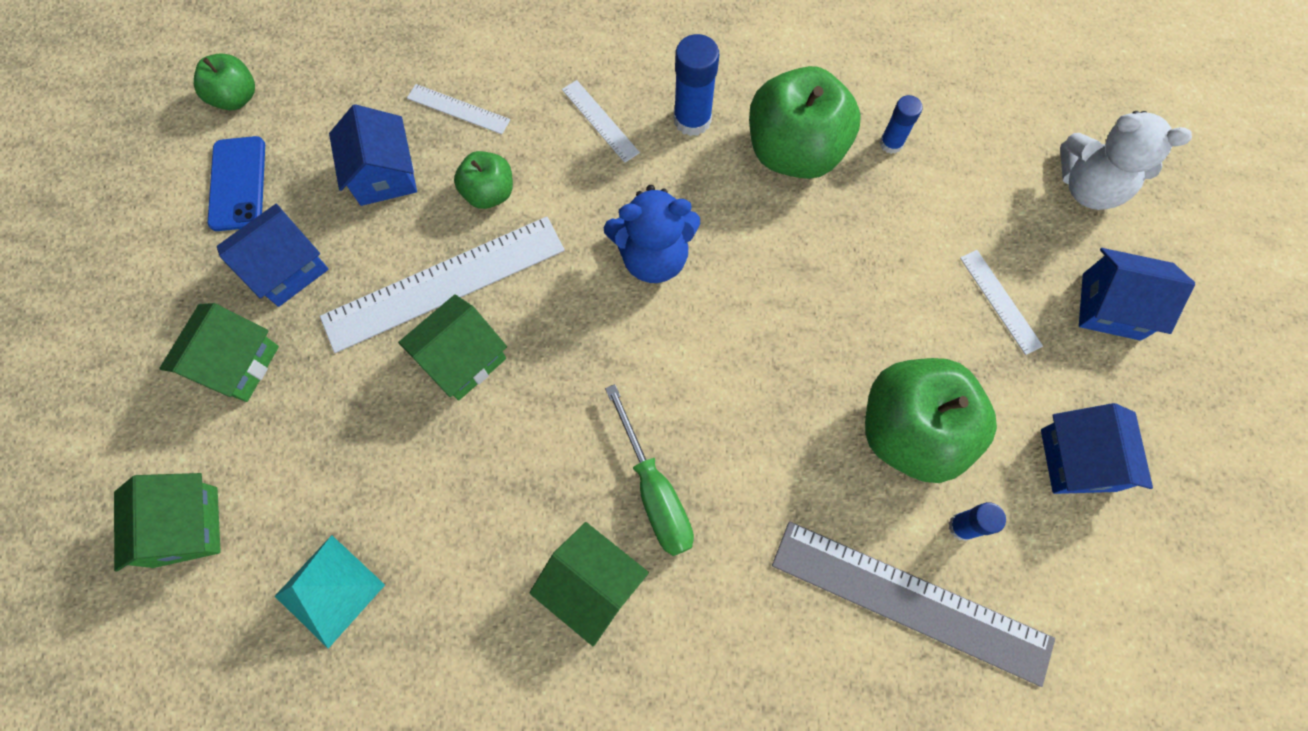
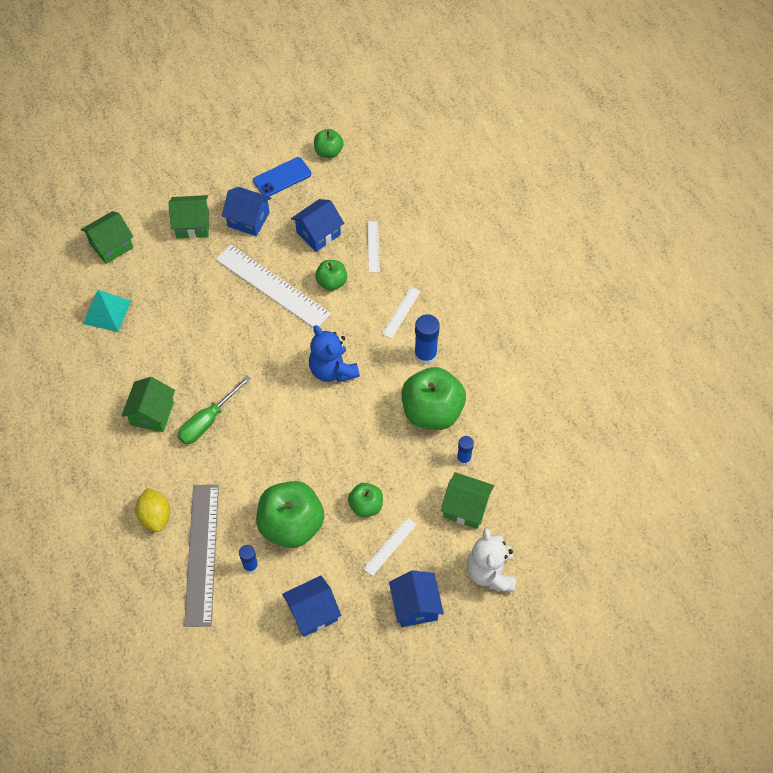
camera: 65 degrees right, 10 degrees down
green house [398,294,507,401] -> green house moved to [441,472,494,529]
none -> yellow lemon [135,488,170,532]
none -> green apple [348,483,383,517]

